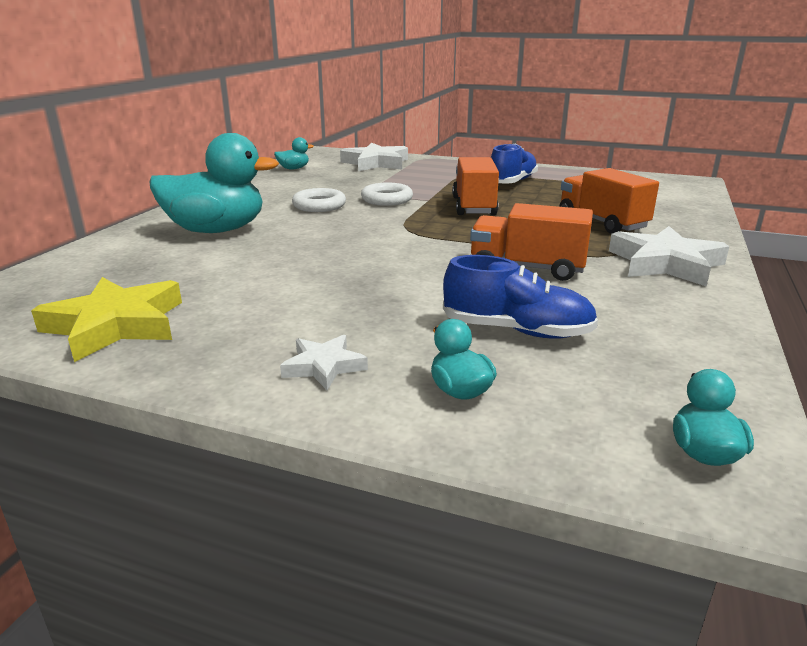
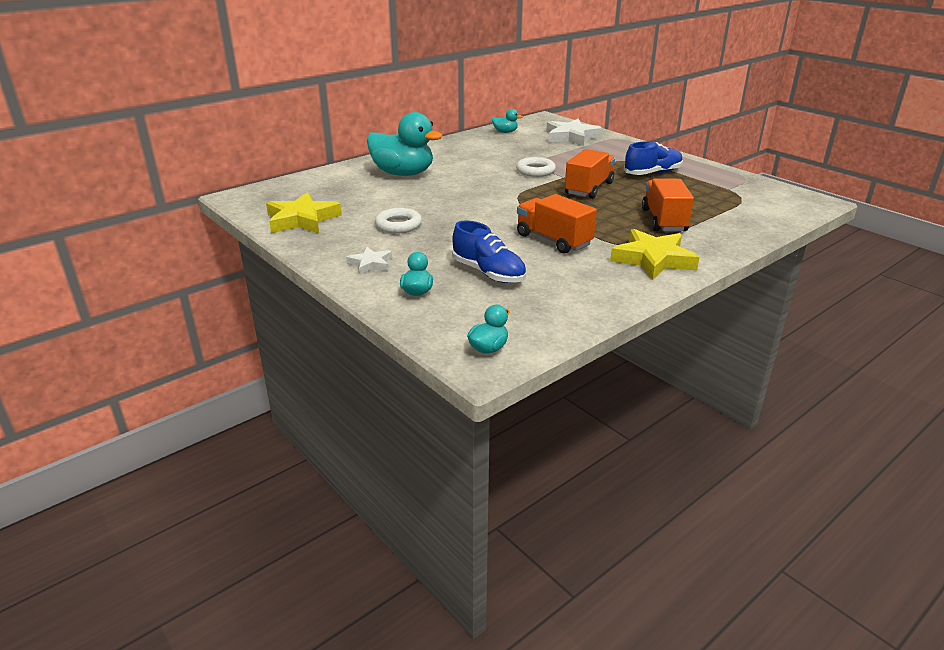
camera: 30 degrees right, 5 degrees up
white ring [292,188,346,212] -> white ring moved to [375,208,422,234]
white star [609,226,730,286] -> yellow star [610,229,700,280]

